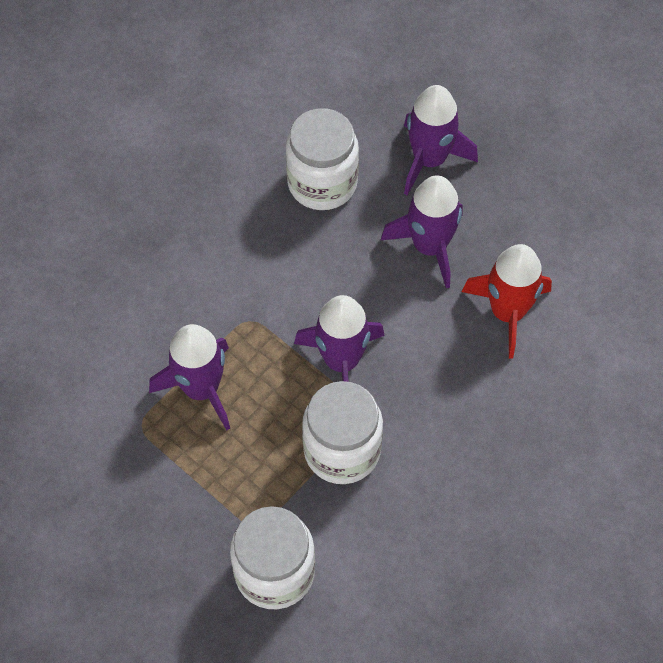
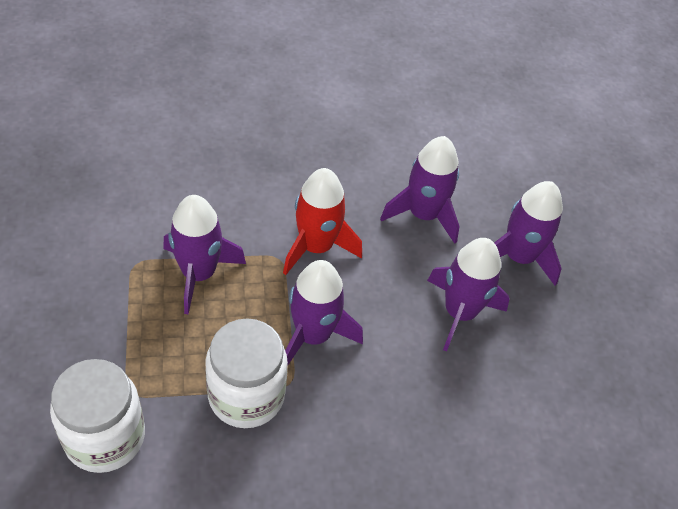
camera: 35 degrees right, 10 degrees down
white jar [286,108,359,210] -> purple rocket [380,136,459,244]
red rocket [462,244,552,358] -> red rocket moved to [283,168,362,275]

